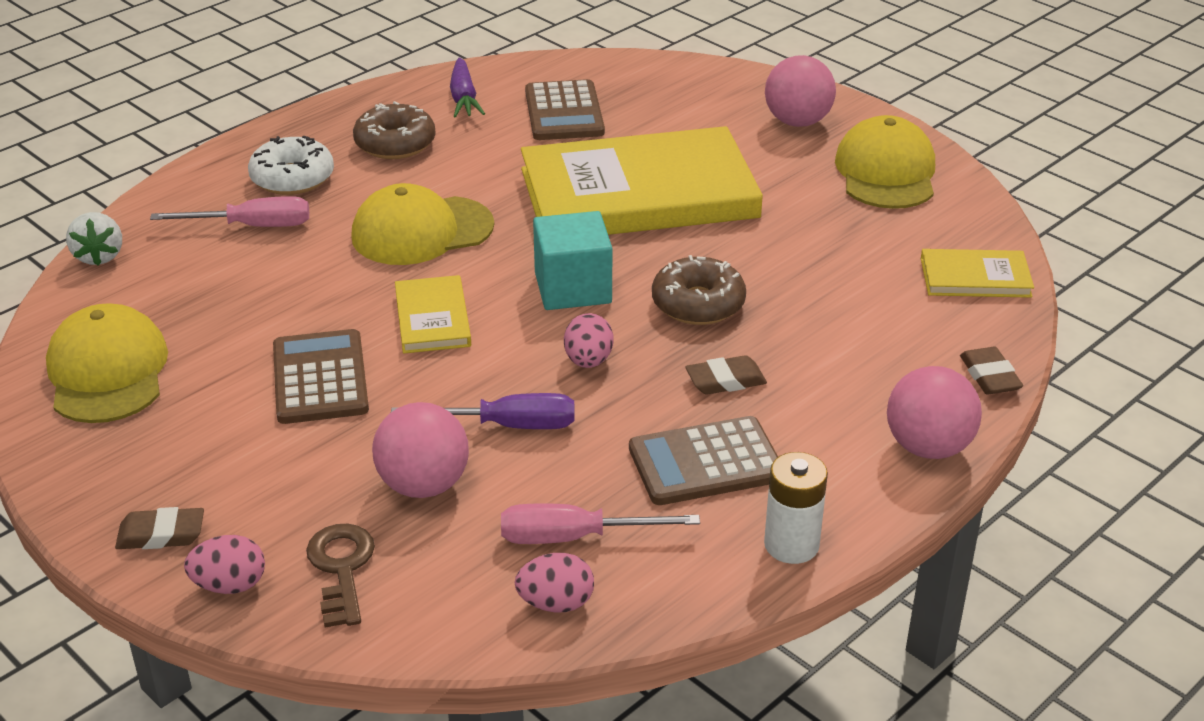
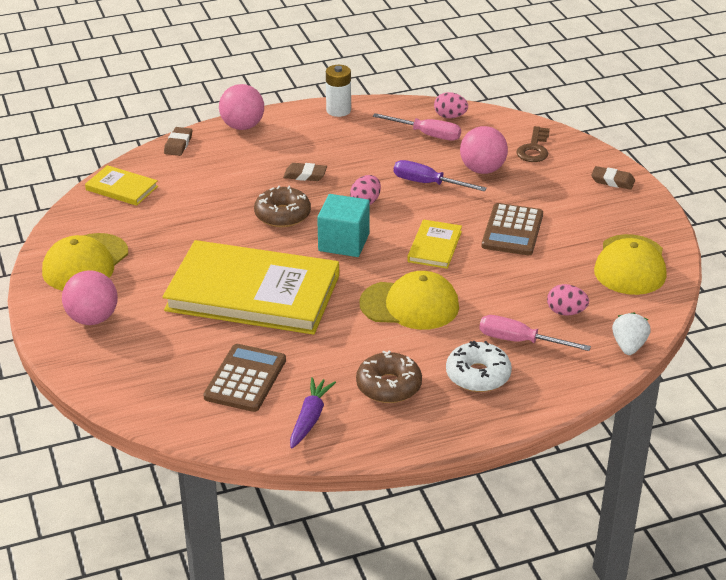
camera: 155 degrees left, 0 degrees up
pink egg [184,535,265,594] -> pink egg moved to [547,284,589,316]
brown calculator [629,416,778,505] -> none

